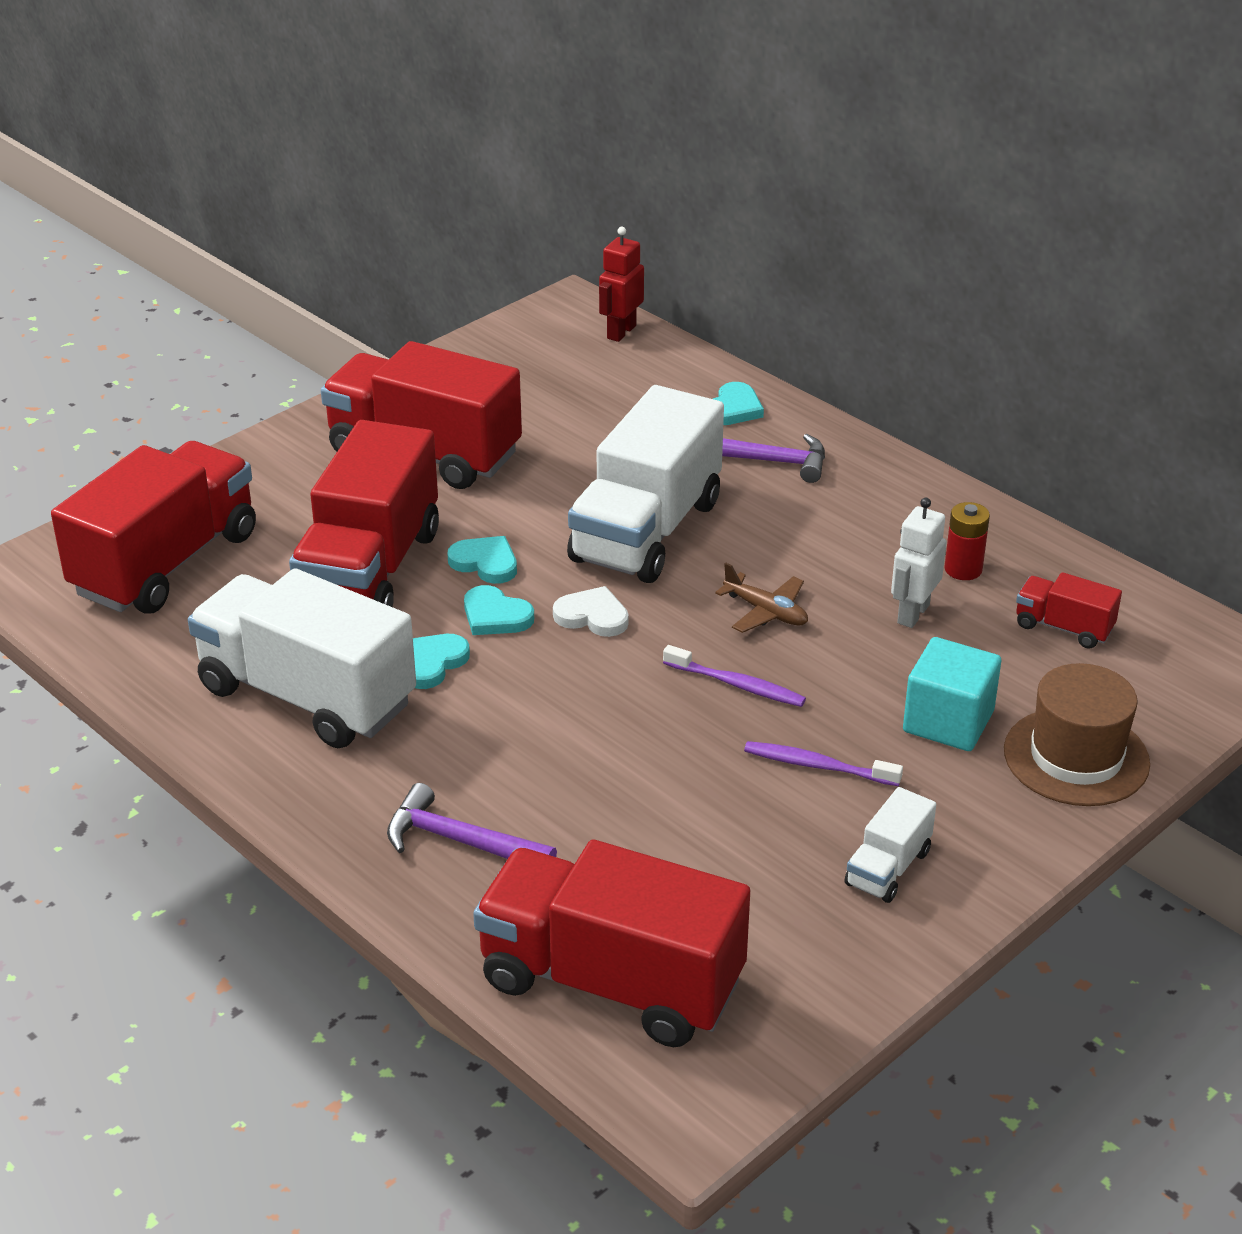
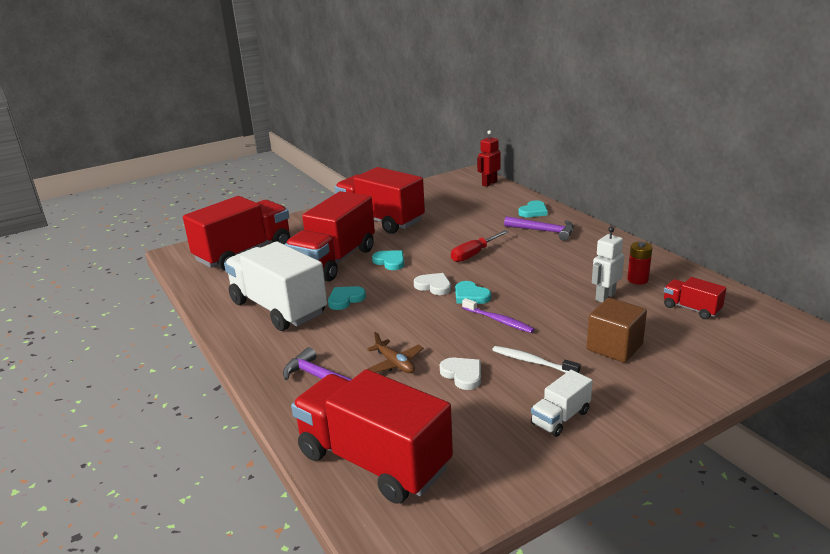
camera: 15 degrees right, 10 degrees down
turquoise heart [464,585,534,635] -> turquoise heart moved to [455,281,491,304]
white truck [567,385,724,583] -> red screwdriver [451,230,509,262]
brown plane [715,563,808,633] -> brown plane moved to [367,332,424,373]
purple toothbrush [744,741,903,786] -> white toothbrush [492,346,581,373]
turquoise cube [903,637,1001,751] -> brown cube [587,298,647,363]
brown hat [1004,663,1150,806] -> none
none -> white heart [440,357,481,390]

